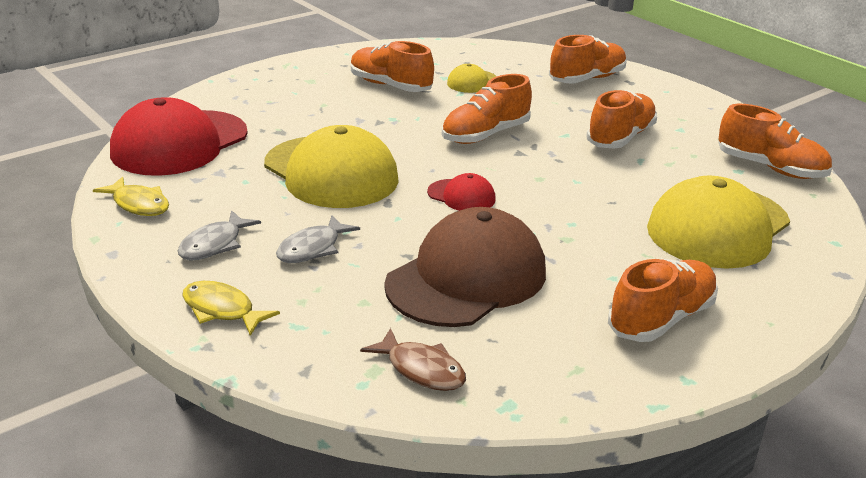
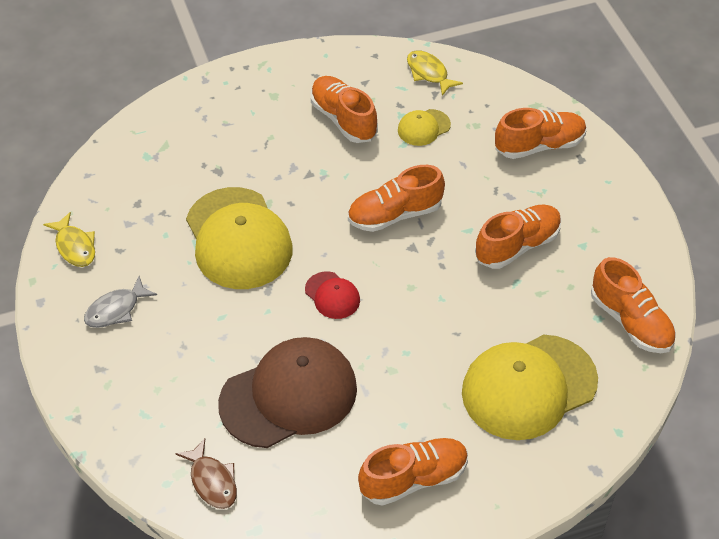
camera: 20 degrees right, 20 degrees up
red cap [110,97,248,176] -> none
yellow fish [182,281,280,336] -> yellow fish moved to [407,50,463,96]
grey fish [276,215,360,263] -> none

